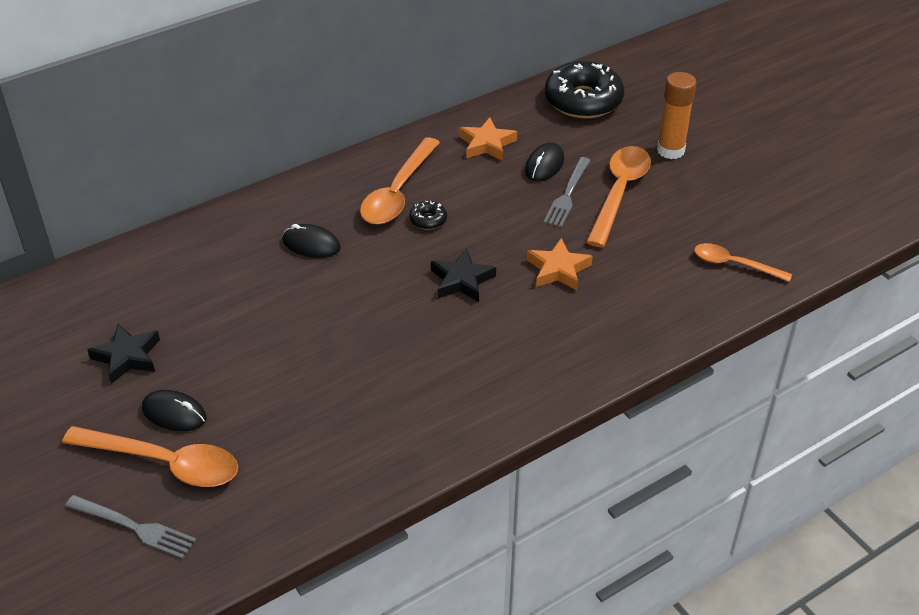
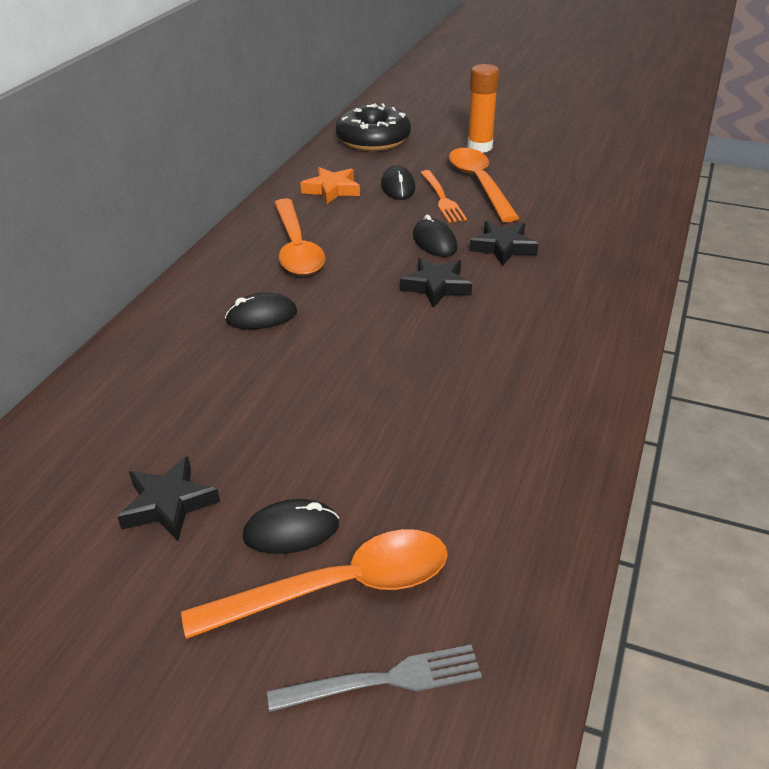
camera: 35 degrees left, 5 degrees down
black donut [409,201,447,230] -> none
orange star [527,238,593,290] -> black star [470,221,538,266]
grey fork [543,157,591,227] -> orange fork [420,170,467,223]
orange spoon [694,243,792,282] -> none
none -> black mouse [413,215,458,257]

